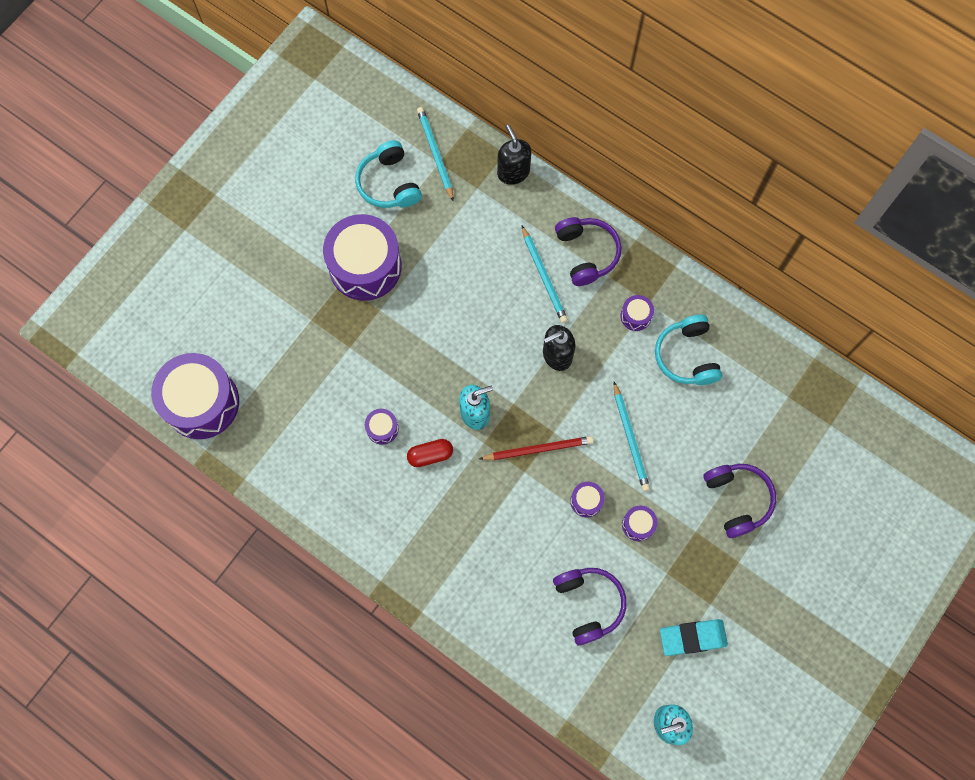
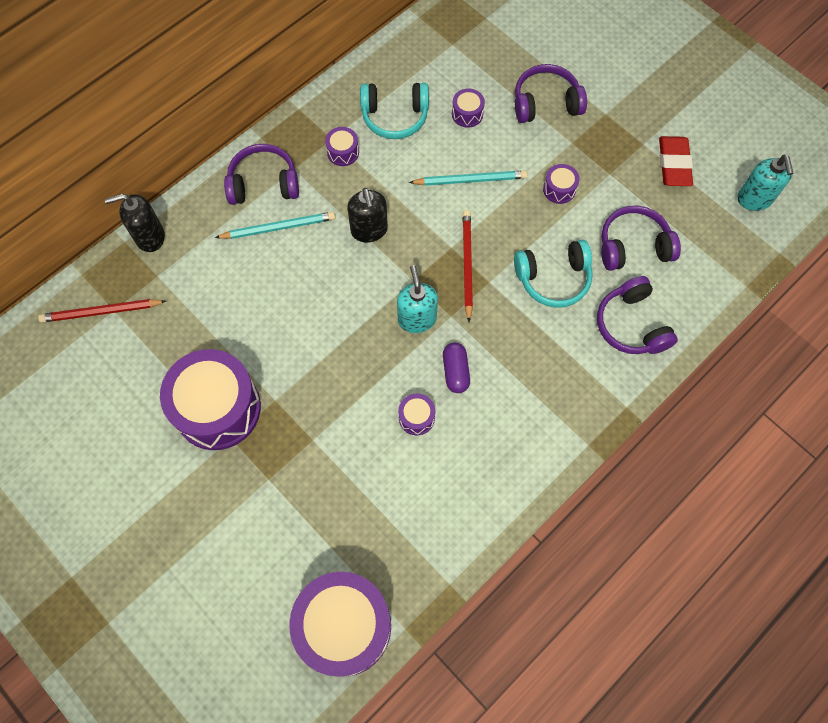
camera: 80 degrees left, 5 degrees down
turquoise headphones [355,140,422,208] -> turquoise headphones moved to [514,240,593,308]
red capsule [407,439,453,467] -> purple capsule [443,343,470,393]
turquoise pencil [417,107,454,202] -> red pencil [38,299,166,323]
purple drum [570,482,605,517] -> purple drum moved to [452,88,485,128]
turquoise eraser [660,619,728,656] -> red eraser [659,136,693,186]
none -> purple headphones [597,276,678,354]

